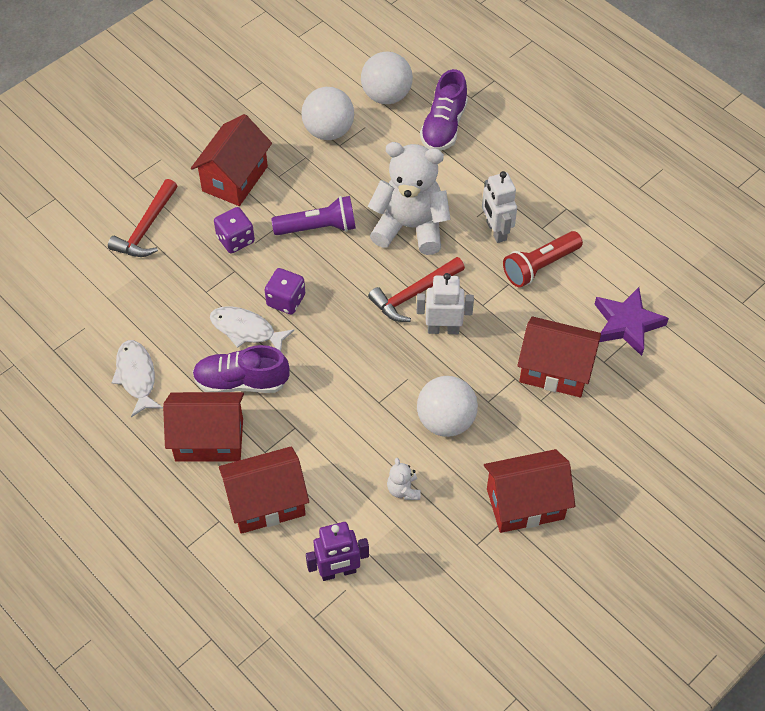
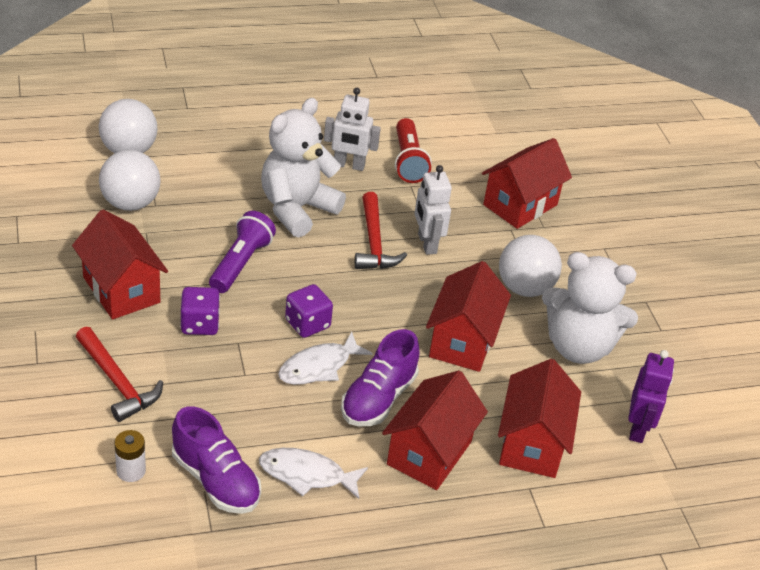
camera: 65 degrees left, 15 degrees down
white teddy bear [387,458,421,500] -> white teddy bear [542,252,638,364], size x2.44
white robot [417,273,474,334] -> white robot turned 45 degrees counterclockwise [415,165,452,255]
purple shoe [420,69,468,151] -> purple shoe moved to [172,406,261,514]
red house [484,449,575,533] -> red house moved to [426,261,511,372]
purple star [595,287,669,356] -> none
none -> white battery [115,430,146,482]

